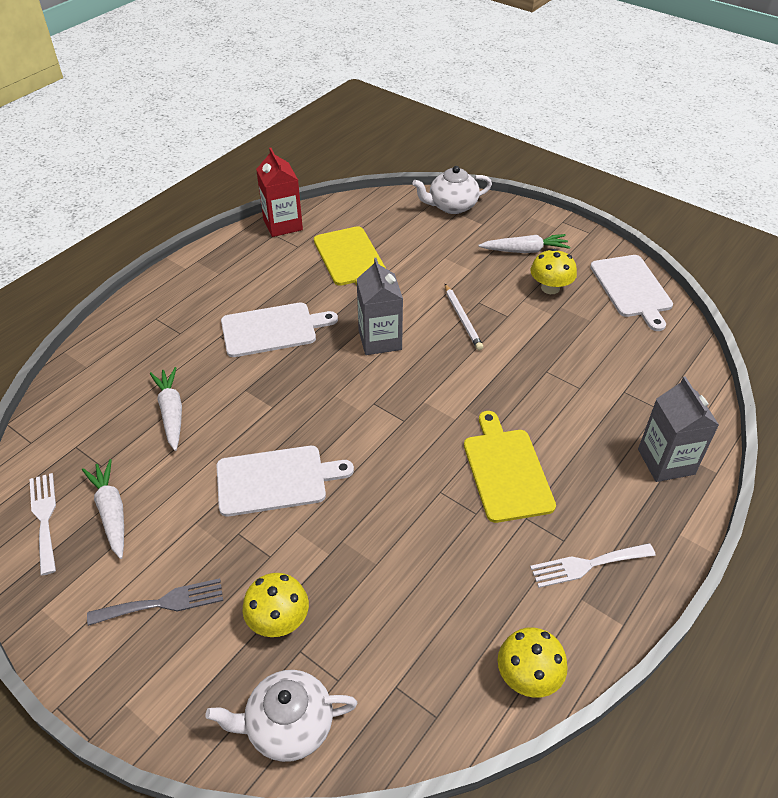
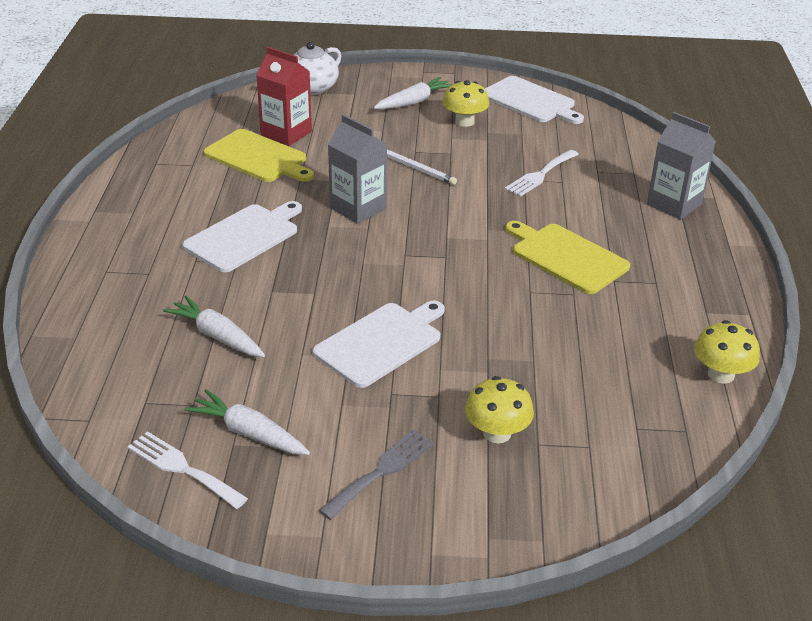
camera: 35 degrees left, 10 degrees down
white teapot [206,670,357,762] -> none
red carton [256,148,303,237] -> red carton moved to [256,47,312,146]
white fork [530,543,656,588] -> white fork moved to [505,150,579,197]

